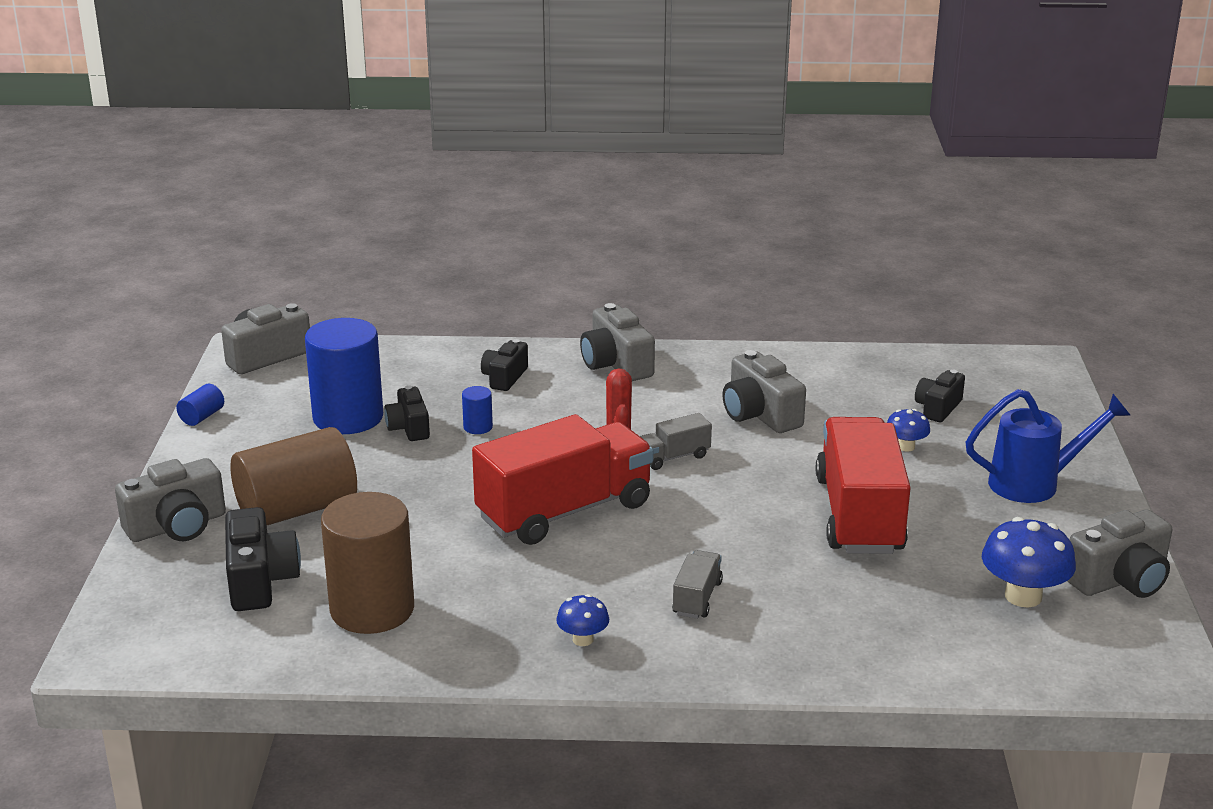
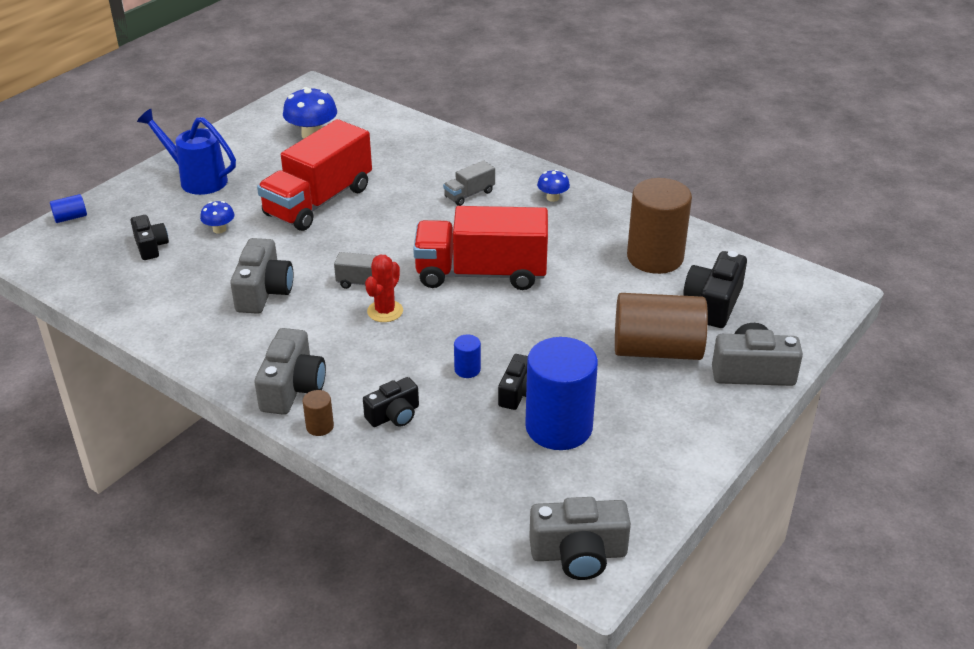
camera: 145 degrees left, 10 degrees up
blue cylinder [176,384,224,426] -> blue cylinder moved to [50,194,87,223]
black camera [915,370,965,422] -> black camera turned 90 degrees counterclockwise [131,215,169,260]
grey camera [1067,510,1172,598] -> none
none -> brown cylinder [303,390,334,436]

